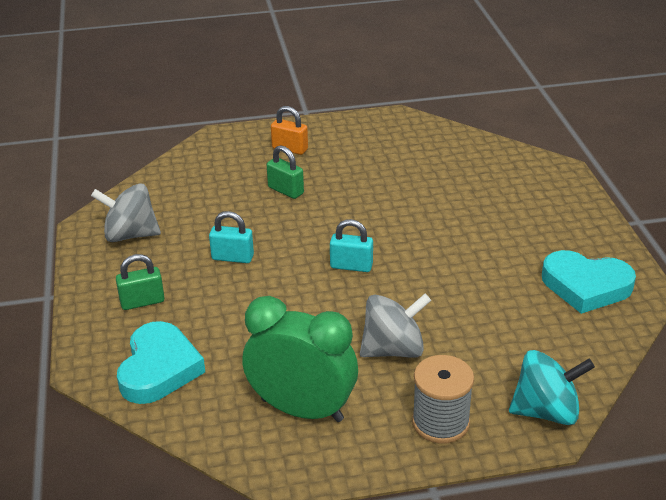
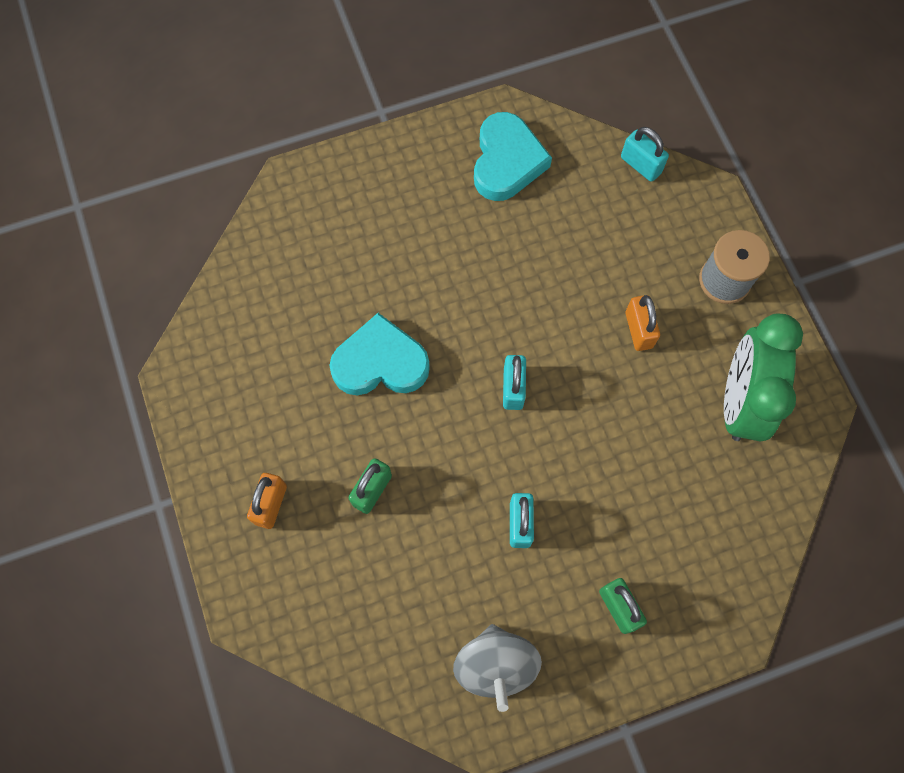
camera: 100 degrees left, 35 degrees up
turquoise heart [117,321,205,404] -> turquoise heart moved to [329,313,430,395]
grey spinning top [360,294,431,358] -> orange padlock [625,295,660,351]
turquoise spinning top [509,350,595,425] -> none
none -> turquoise padlock [621,127,669,182]

